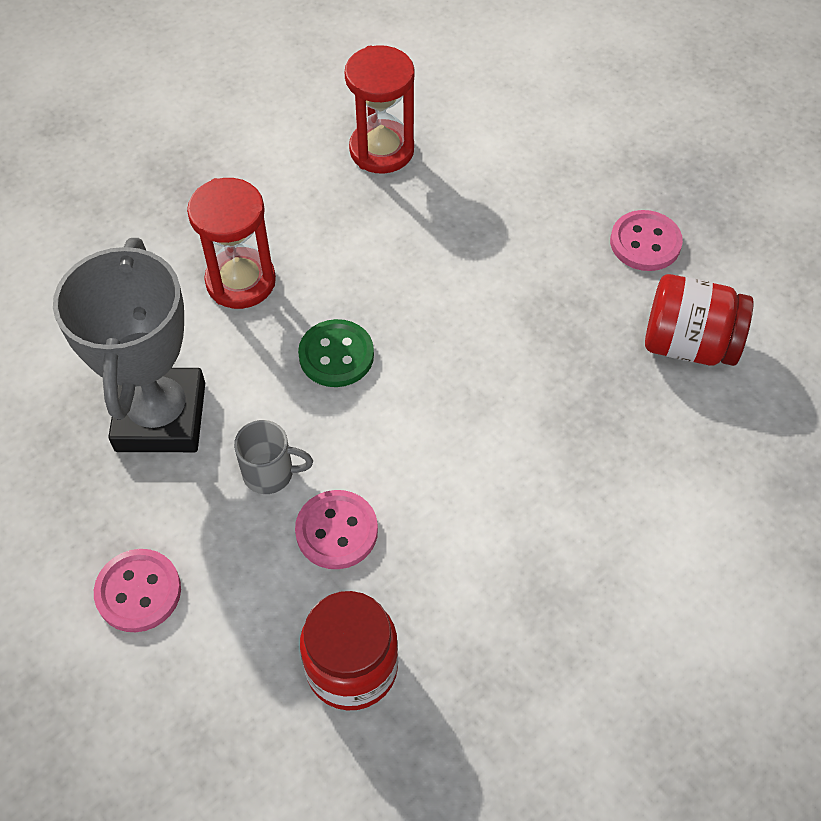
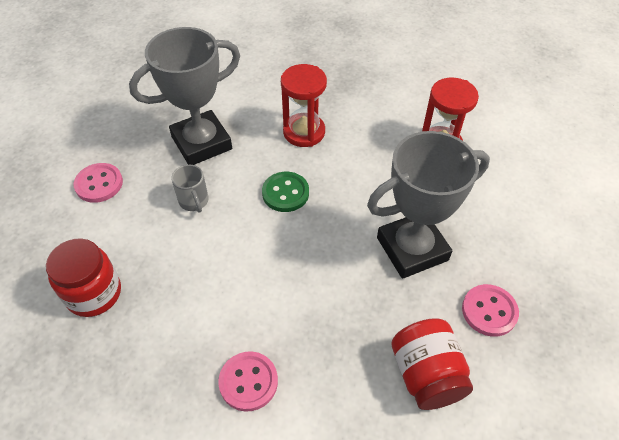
camera: 60 degrees right, 5 degrees down
pink button [295,490,378,569] -> pink button moved to [218,351,278,411]
none -> grey trophy [367,131,490,279]

